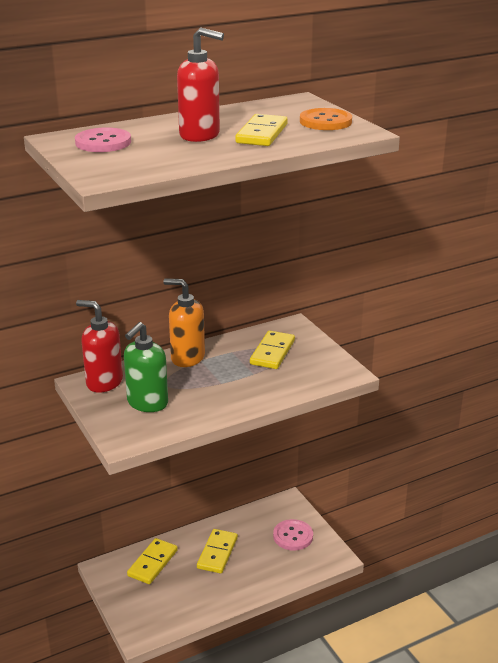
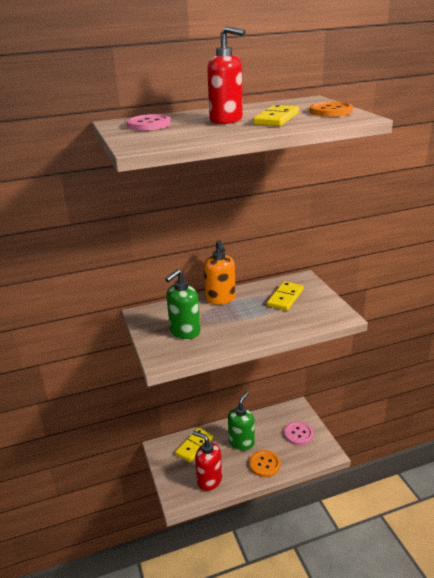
camera: 10 degrees right, 0 degrees up
red soap dispenser [76,300,123,393] -> red soap dispenser moved to [192,431,222,491]
orange soap dispenser [163,279,205,367] -> orange soap dispenser turned 135 degrees counterclockwise [204,240,236,305]
yellow domino [197,529,238,574] -> green soap dispenser [228,391,255,450]
none -> orange button [249,450,281,477]

